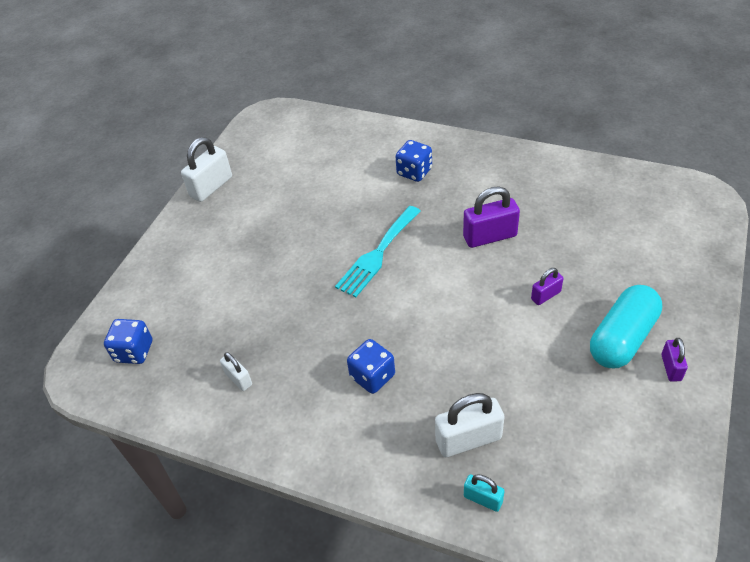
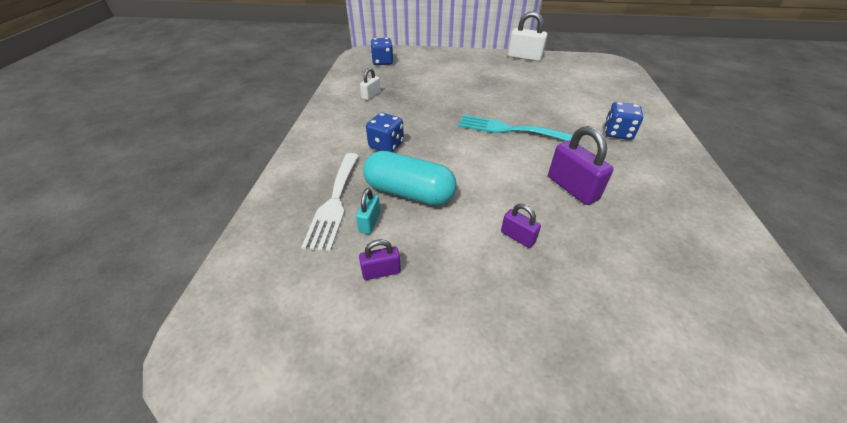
camera: 70 degrees right, 5 degrees down
white padlock [435,393,504,457] -> white fork [301,153,359,251]
turquoise padlock [464,474,504,512] -> turquoise padlock moved to [356,188,380,234]
turquoise capsule [590,285,662,368] -> turquoise capsule moved to [363,151,457,205]
purple padlock [661,338,688,382] -> purple padlock moved to [359,239,401,280]

